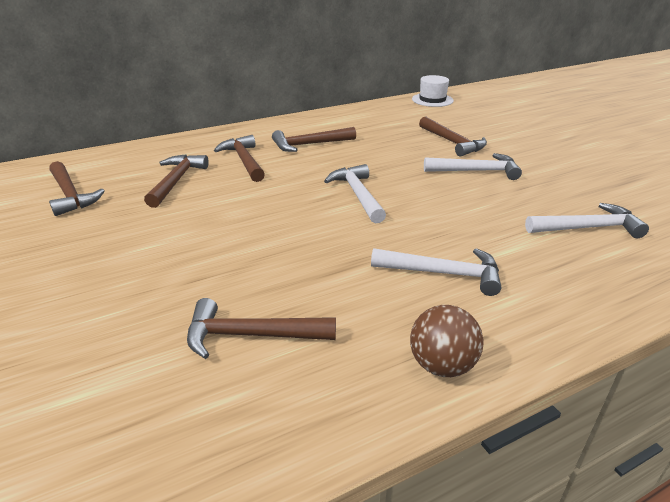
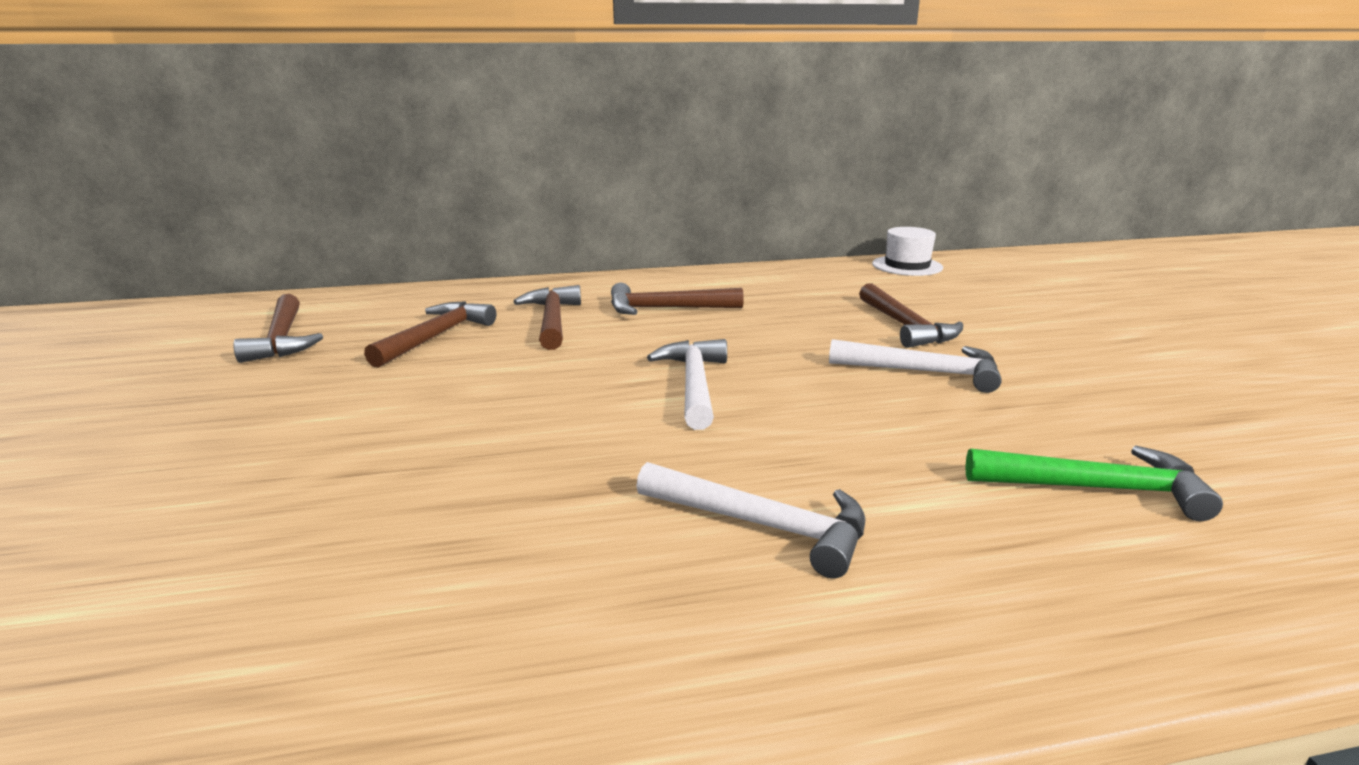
camera: 15 degrees right, 10 degrees down
brown hammer [187,298,336,359] -> none
brown ball [410,305,484,377] -> none
white hammer [525,203,649,238] -> green hammer [965,446,1223,521]

